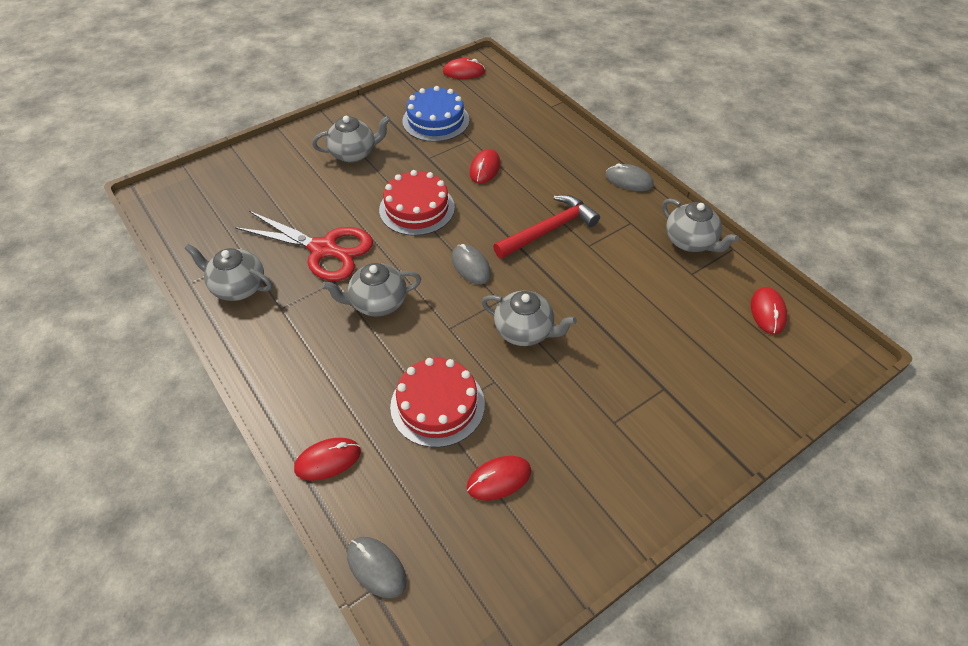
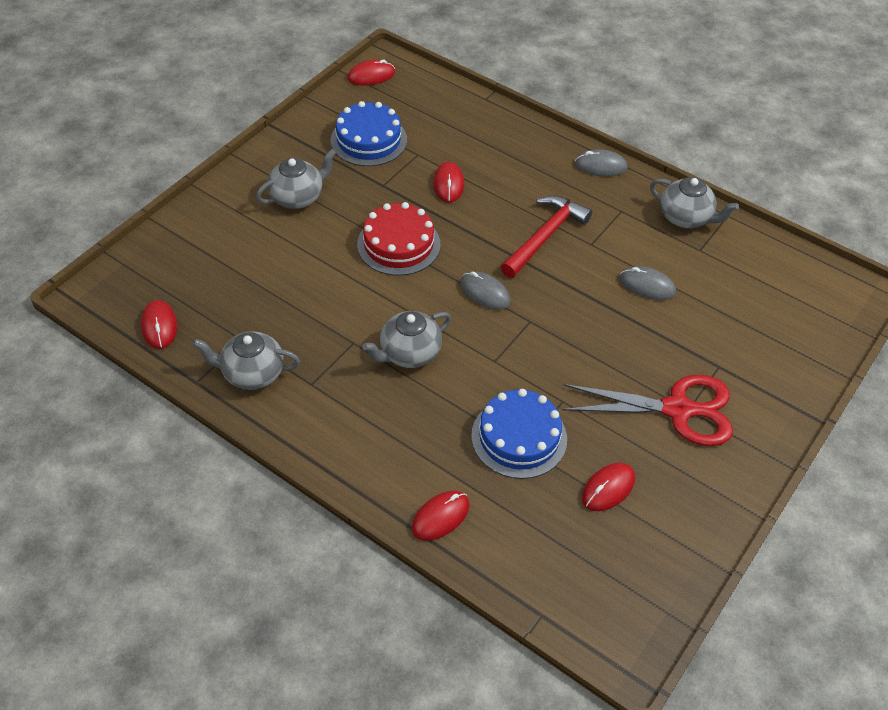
camera: 20 degrees left, 0 degrees up
red scissors [235,211,373,281] -> red scissors moved to [563,375,733,446]
grey mouse [347,537,407,598] -> grey mouse moved to [620,266,676,300]
red cake [390,358,485,447] -> blue cake [471,389,567,479]
grey teapot [482,291,577,346] -> none
red mouse [751,287,787,335] -> red mouse moved to [141,300,177,349]

